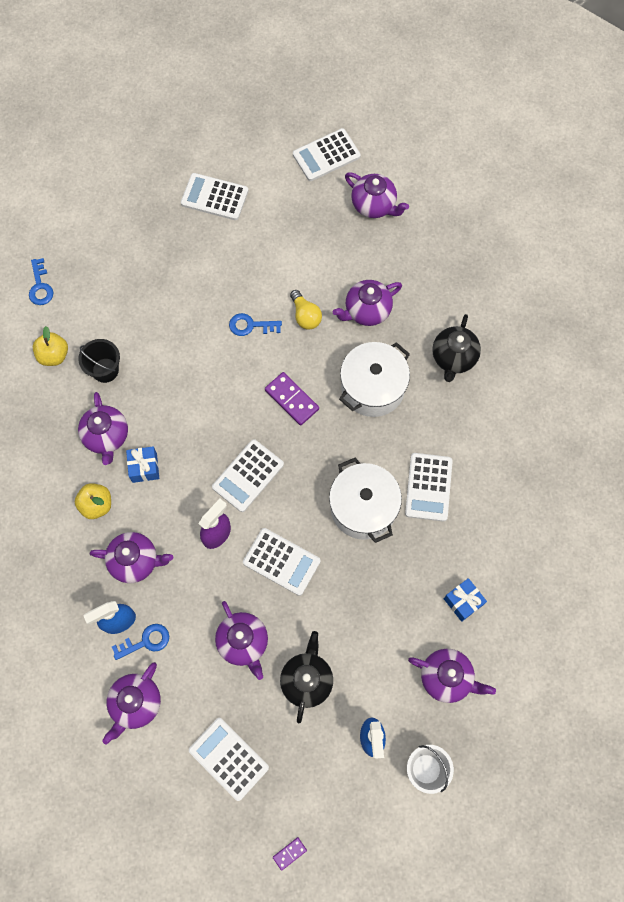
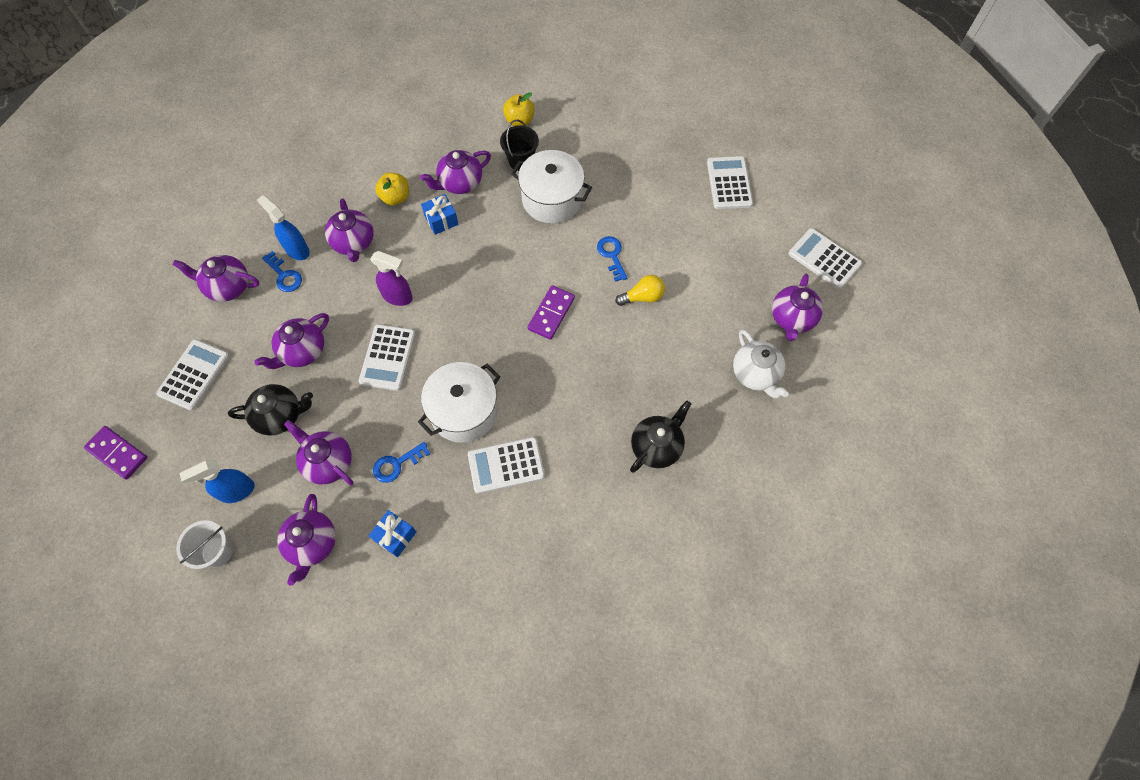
camera: 70 degrees right, 5 degrees down
blue key [29,258,53,305] -> blue key moved to [373,442,430,483]
white calculator [212,439,284,512] -> none
purple domino [273,837,307,871] -> purple domino [84,426,147,480], size x1.92
yellow light bulb [290,290,322,330] -> yellow light bulb turned 150 degrees counterclockwise [615,275,665,306]
purple teapot [333,280,402,326] -> purple teapot moved to [284,420,354,485]
white pot [339,342,410,417] -> white pot moved to [511,150,592,223]
black teapot [432,314,481,382] -> black teapot turned 135 degrees clockwise [630,401,691,473]
none -> white teapot [733,330,789,399]

